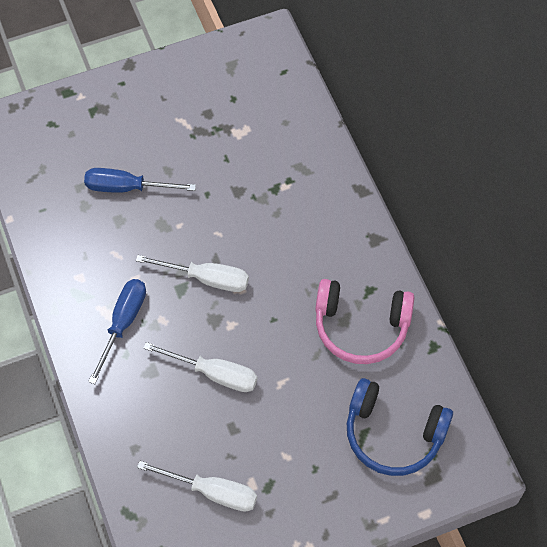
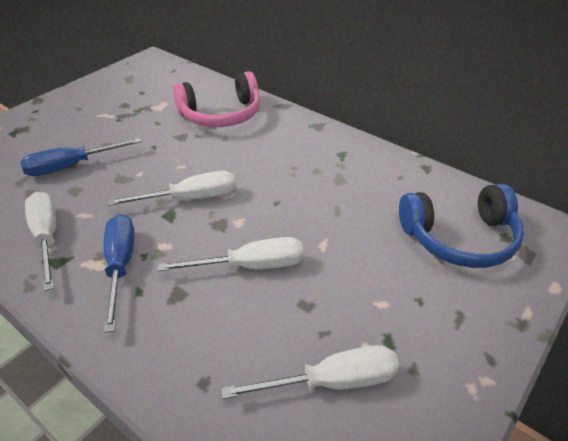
camera: 30 degrees left, 20 degrees down
pink headphones [315,279,414,364] -> pink headphones moved to [173,71,260,127]
none -> white screwdriver [25,192,56,291]

